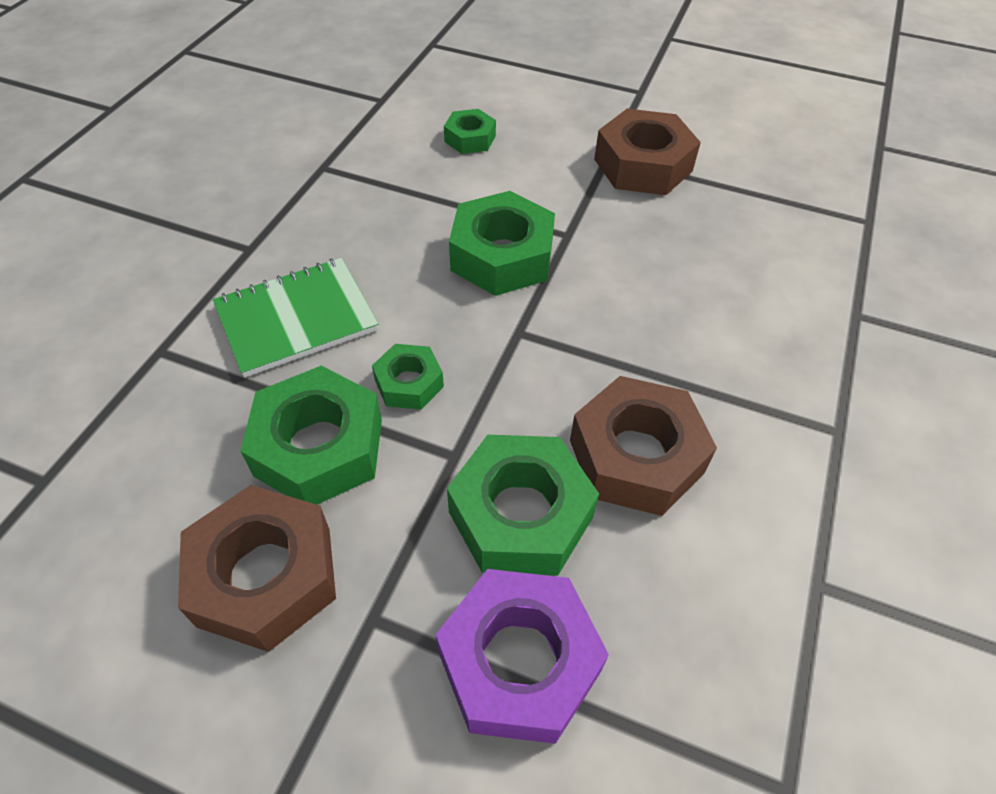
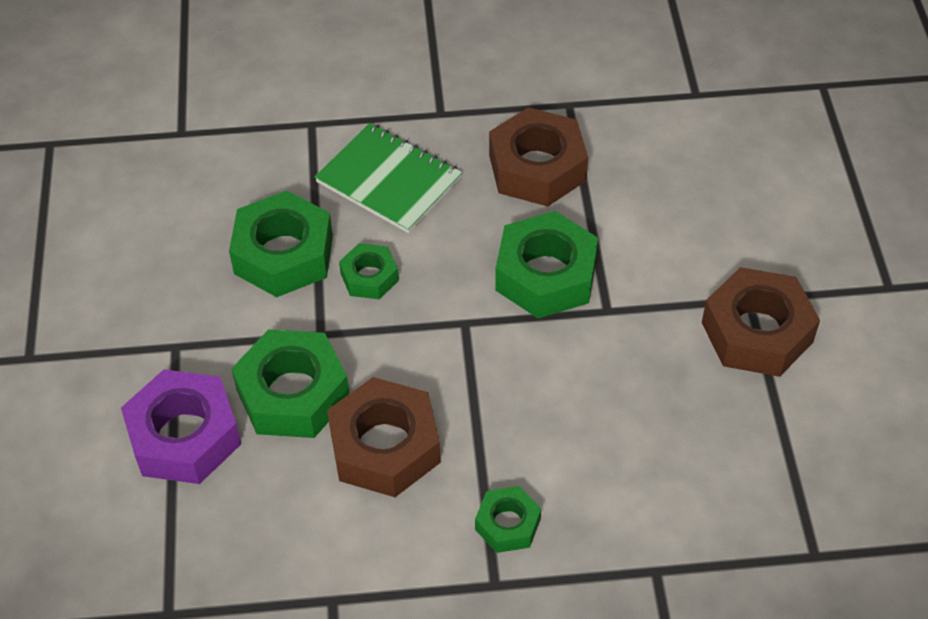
camera: 65 degrees right, 0 degrees up
brown nut [178,485,336,652] -> brown nut moved to [489,107,588,206]
green nut [444,109,496,154] -> green nut moved to [475,486,541,553]

